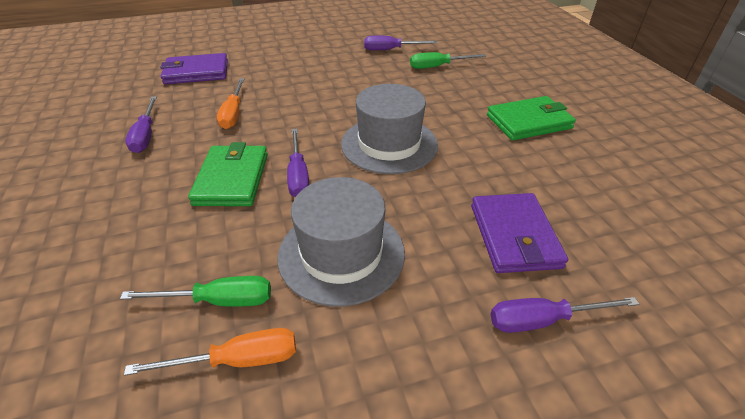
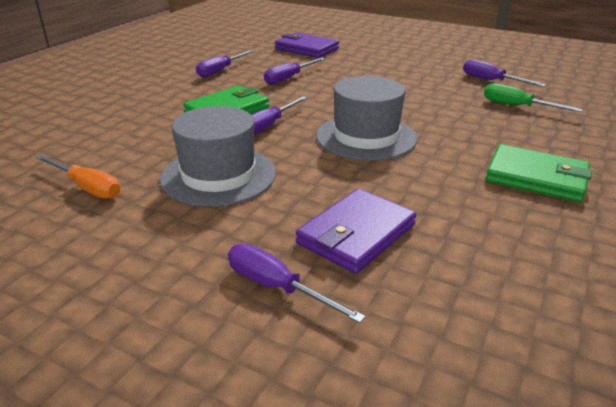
camera: 45 degrees right, 10 degrees down
green screwdriver [120,276,271,306] -> none
orange screwdriver [217,78,245,129] -> purple screwdriver [264,58,325,85]

